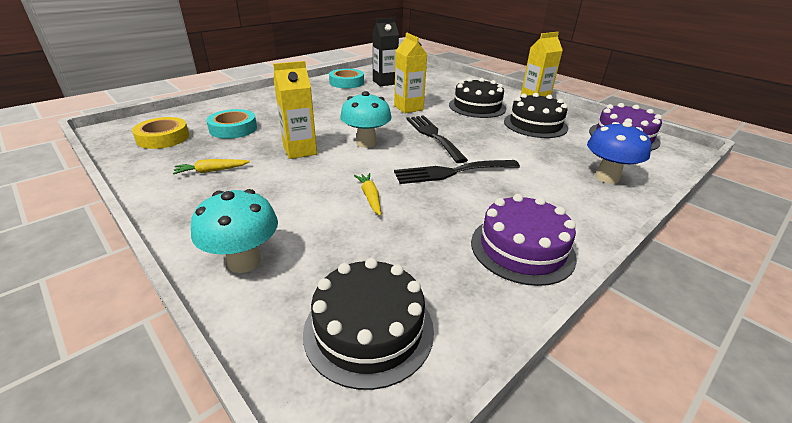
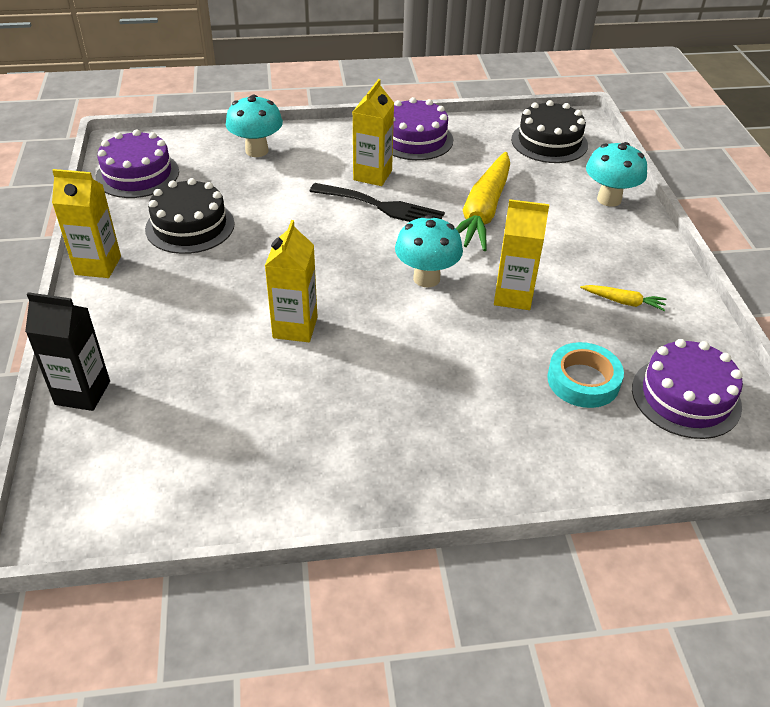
camera: 145 degrees left, 10 degrees up
yellow tape [132,117,189,149] -> purple cake [632,339,743,439]
turquoise tape [329,69,364,88] -> none
yellow carrot [354,173,381,216] -> yellow carrot [456,152,510,251], size x2.28
black carton [373,18,399,86] -> black carton moved to [25,292,110,411]
black fork [406,115,468,163] -> none
black cake [449,78,506,118] -> none
blue mushroom [587,122,651,184] -> turquoise mushroom [226,95,283,157]
none -> yellow carton [353,79,394,186]

